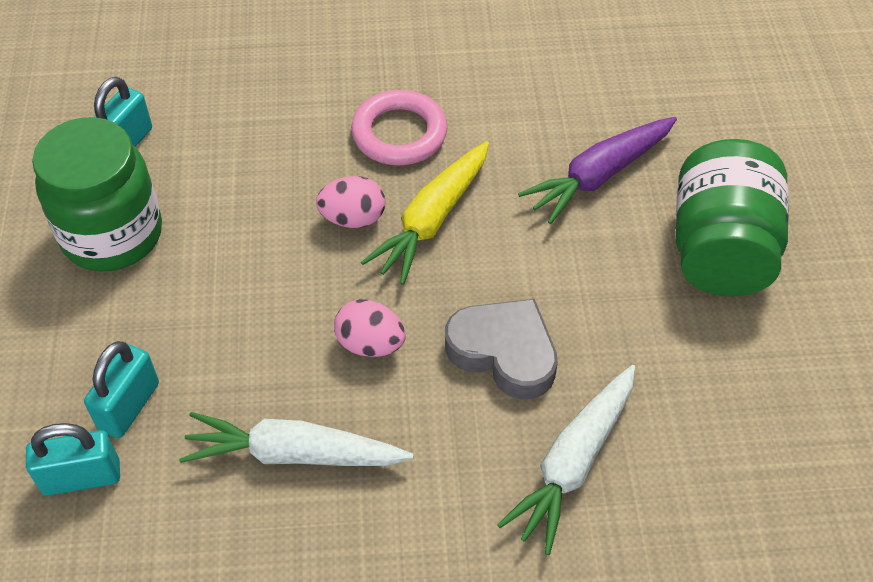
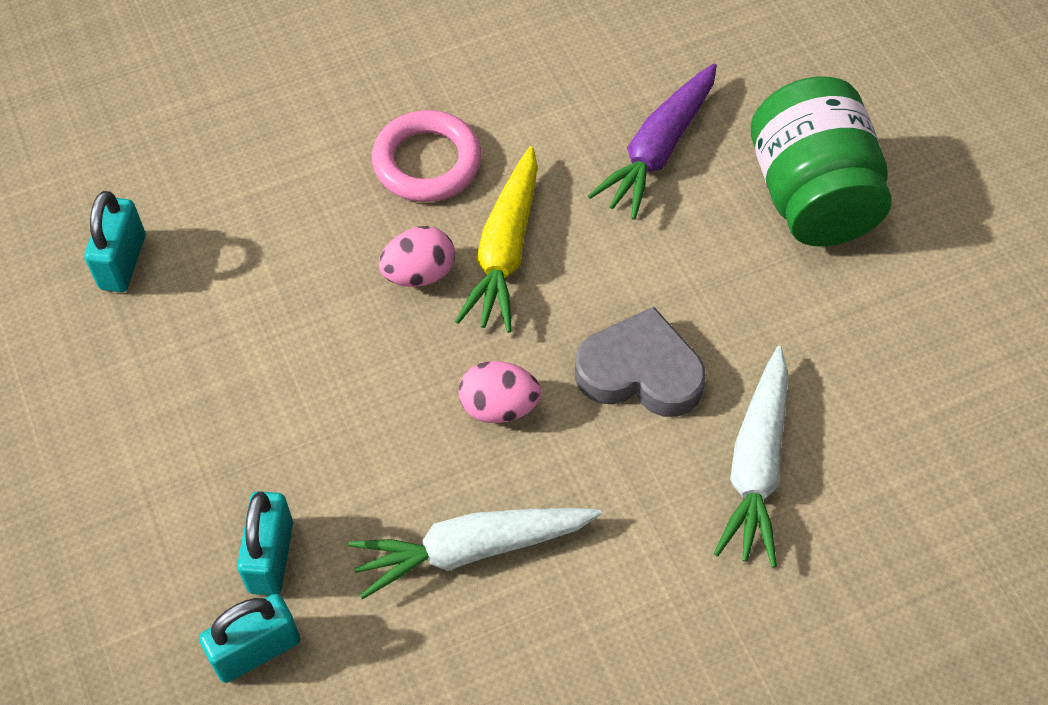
camera: 20 degrees left, 5 degrees up
green jar [32,117,162,271] -> none

